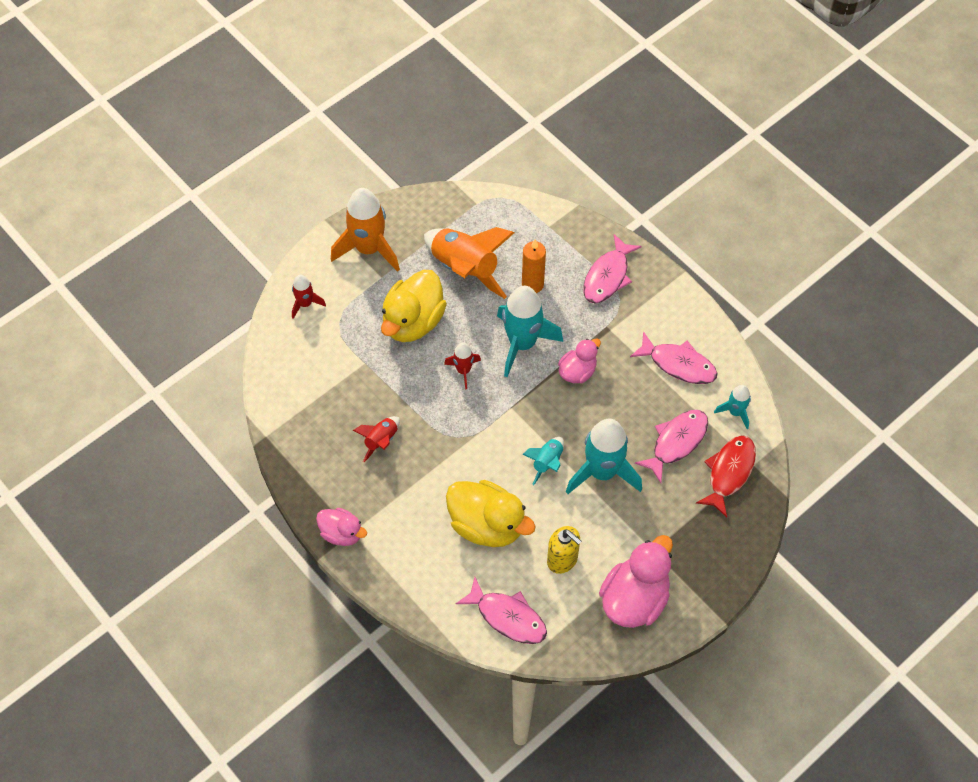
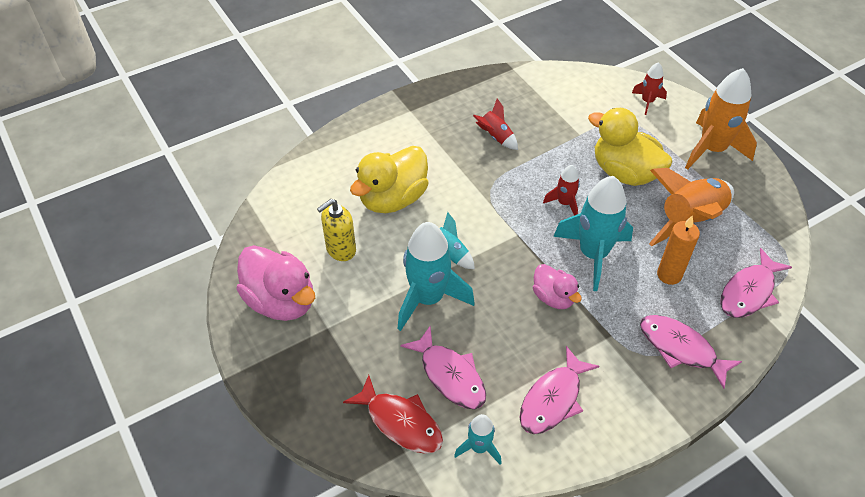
camera: 100 degrees right, 10 degrees down
pink duck [316,508,367,546] -> none
pink fish [456,577,547,644] -> pink fish moved to [720,248,792,318]

